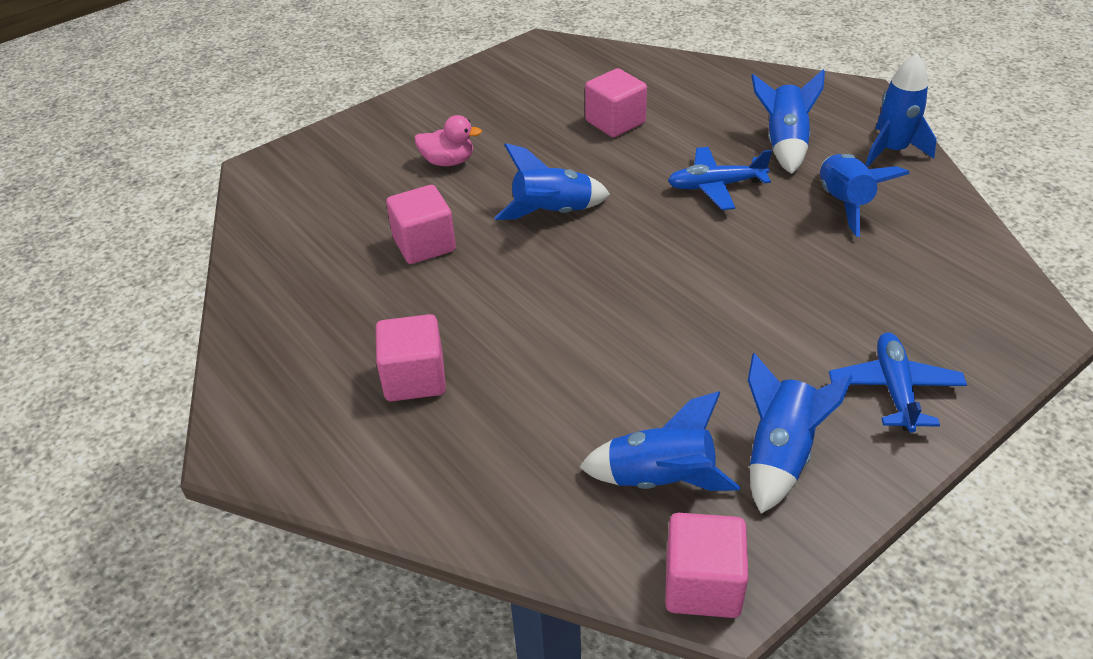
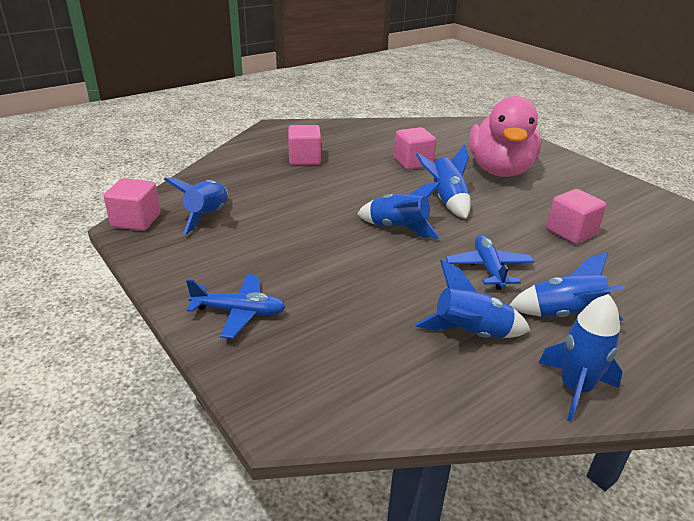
camera: 90 degrees right, 10 degrees down
pink duck [414,115,482,166] -> pink duck [469,96,541,177], size x2.36
blue rocket [748,353,853,514] -> blue rocket moved to [357,182,441,239]

